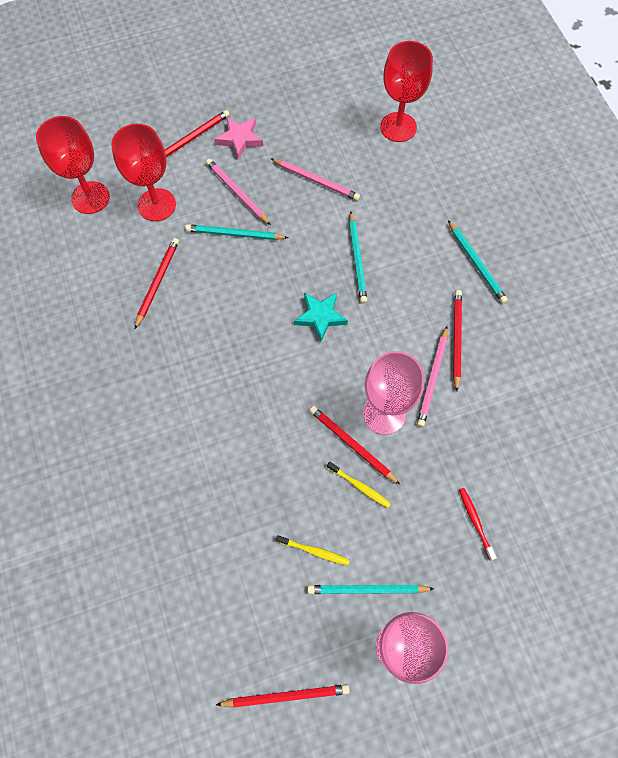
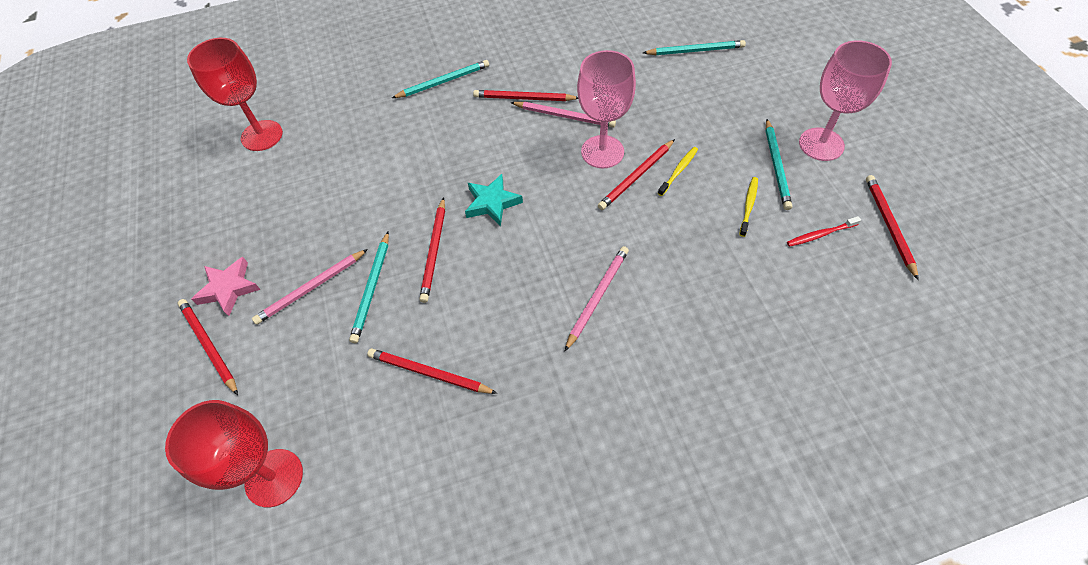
camera: 85 degrees left, 10 degrees down
red goblet [111,124,176,221] -> none
pink pencil [270,158,360,201] -> pink pencil moved to [565,246,629,351]
turquoise pencil [349,212,367,303] -> turquoise pencil moved to [643,40,746,55]
red toothbrush [459,488,497,560] -> red toothbrush moved to [787,216,861,247]
none -> red pencil [419,197,445,303]

